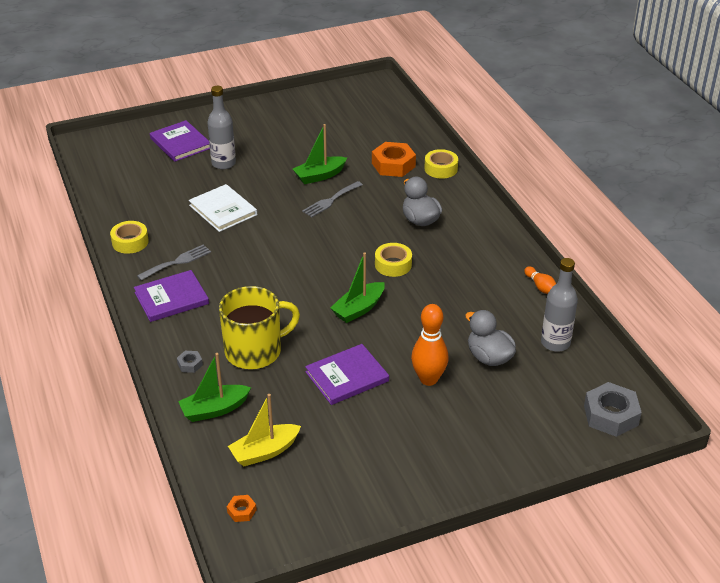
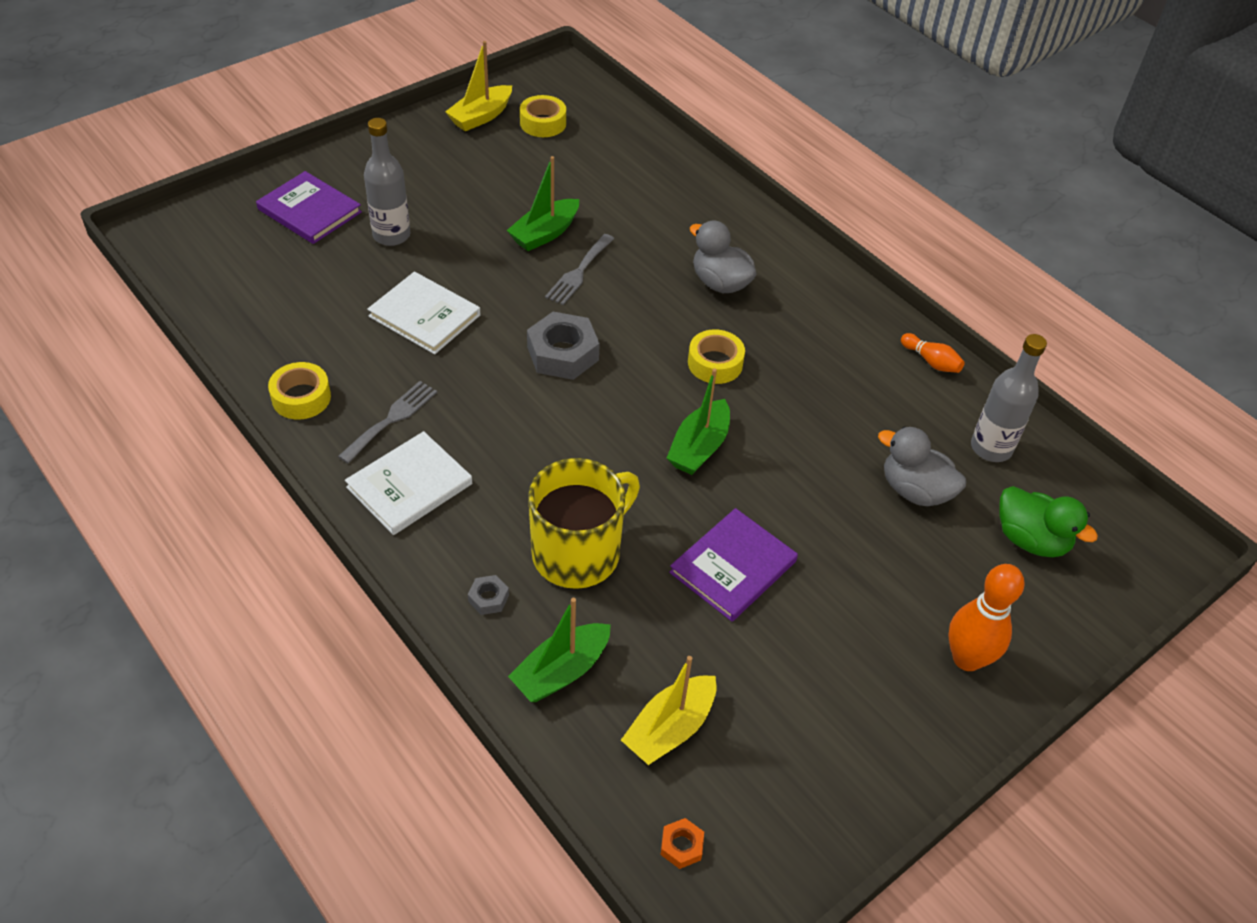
camera: 20 degrees left, 10 degrees up
purple book [134,270,209,322] -> white book [345,431,472,535]
orange nut [372,142,416,177] -> none
orange bowling pin [411,304,449,386] -> orange bowling pin moved to [948,564,1025,671]
yellow tape [424,149,458,179] -> yellow tape moved to [520,95,566,137]
grey nut [584,382,642,437] -> grey nut moved to [527,312,600,380]
none -> yellow boat [445,41,512,131]
none -> green duck [999,486,1098,557]

